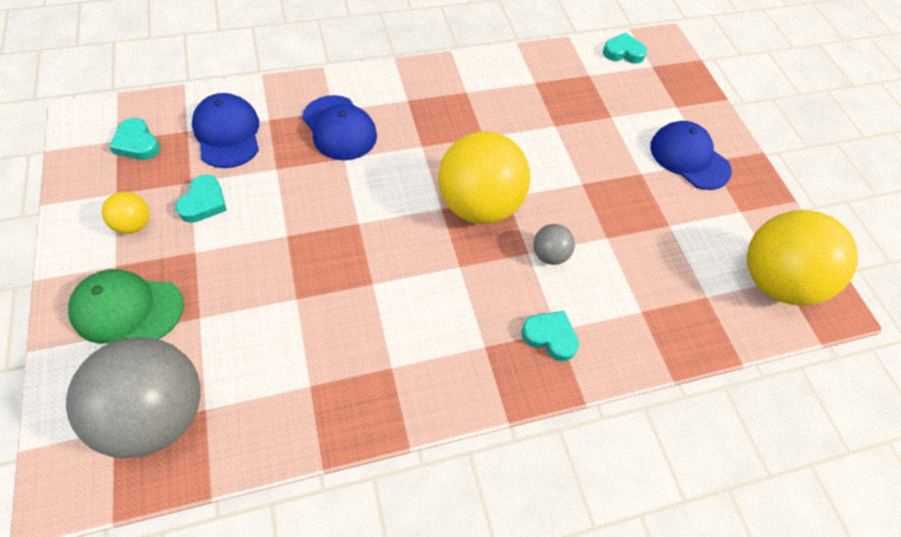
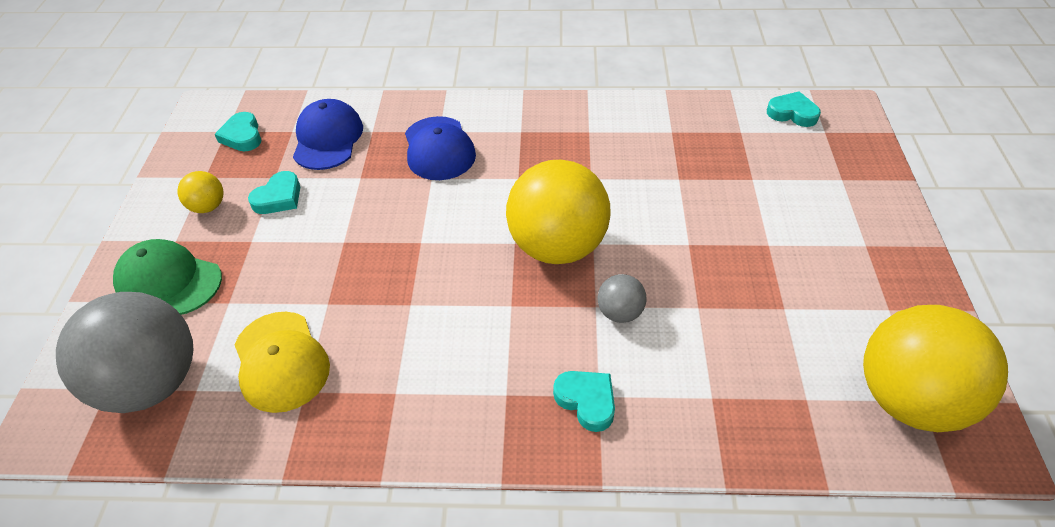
camera: 25 degrees right, 10 degrees down
blue cap [650,121,732,190] -> none
none -> yellow cap [234,312,330,413]

